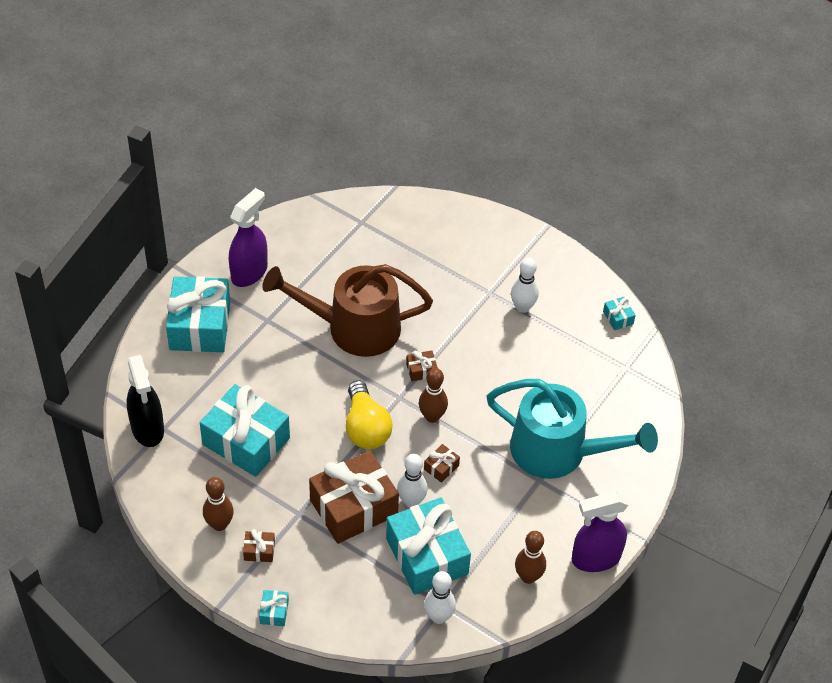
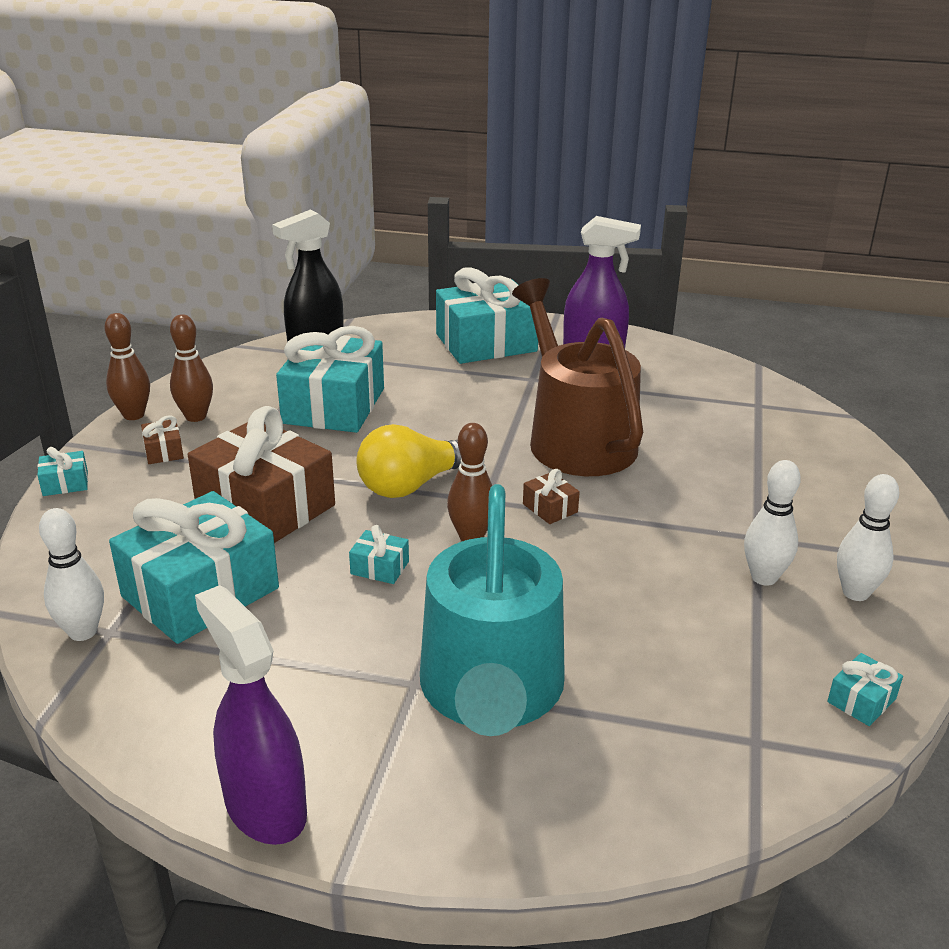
camera: 70 degrees right, 20 degrees down
white bowling pin [397,454,428,507] -> white bowling pin moved to [837,474,899,601]
brown gift [424,444,460,483] -> turquoise gift [349,525,409,584]
brown bowling pin [515,531,546,584] -> brown bowling pin moved to [104,313,150,420]

